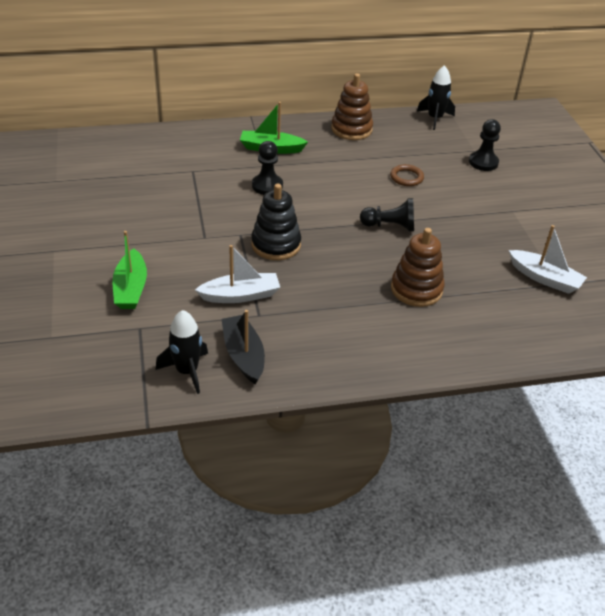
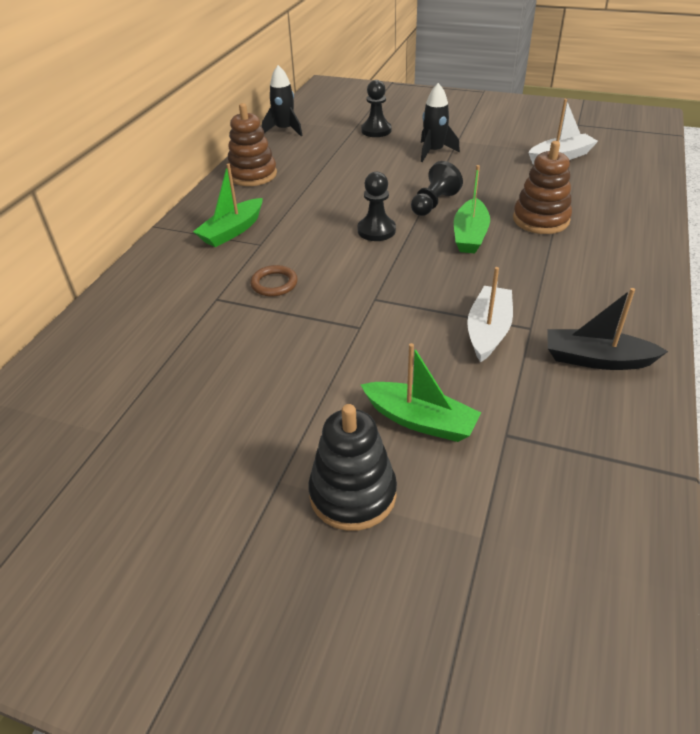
camera: 55 degrees left, 0 degrees up
black rocket [156,310,208,394] -> black rocket moved to [421,83,460,162]
black stacking toy [251,184,301,260] -> black stacking toy moved to [308,404,397,531]
black pawn [252,141,283,195] -> black pawn moved to [357,172,396,241]
brown ring [390,164,424,186] -> brown ring moved to [250,265,298,296]
none -> green boat [454,165,490,253]

